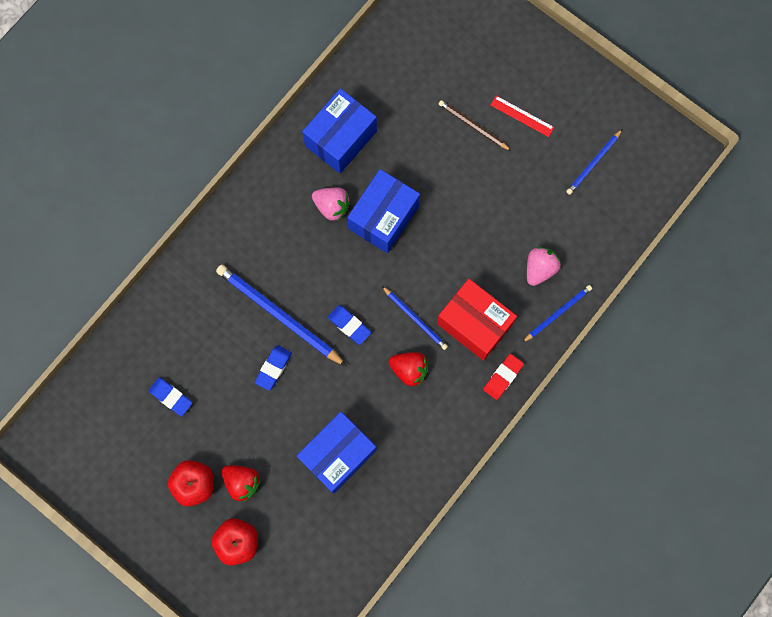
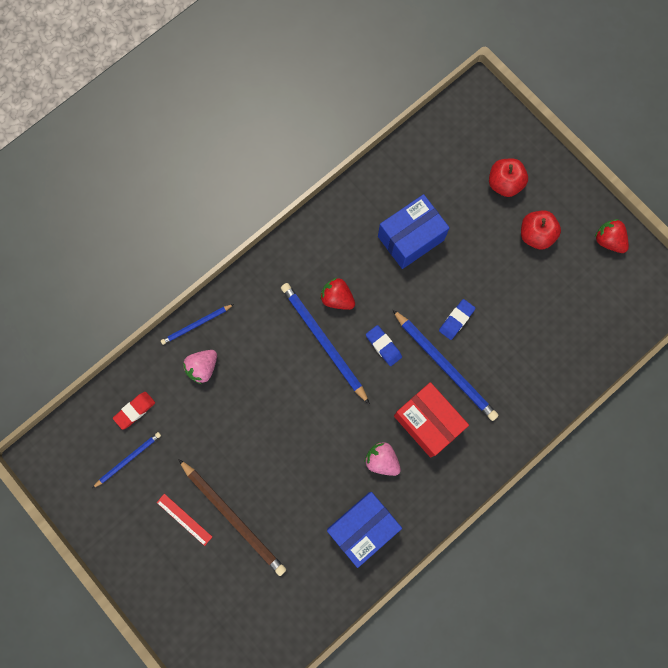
camera: 170 degrees left, 0 degrees up
blue eraser [148,377,192,417] -> none
red strawberry [222,465,261,502] -> red strawberry moved to [594,219,629,253]
blue box [347,169,420,253] -> none
blue pencil [382,286,448,350] -> blue pencil [281,283,370,404], size x1.81
red box [437,279,517,361] -> red box moved to [394,382,469,457]
brown pencil [439,100,511,151] -> brown pencil [178,459,286,576], size x1.81
red eraser [483,354,524,400] -> red eraser moved to [113,392,155,430]

